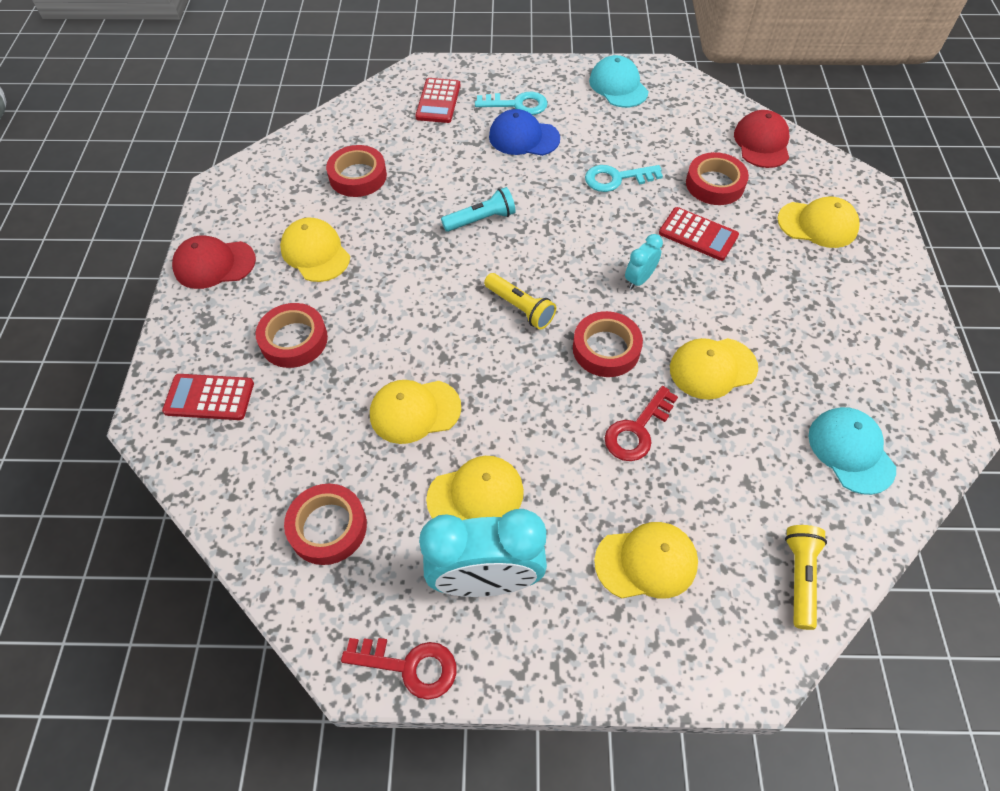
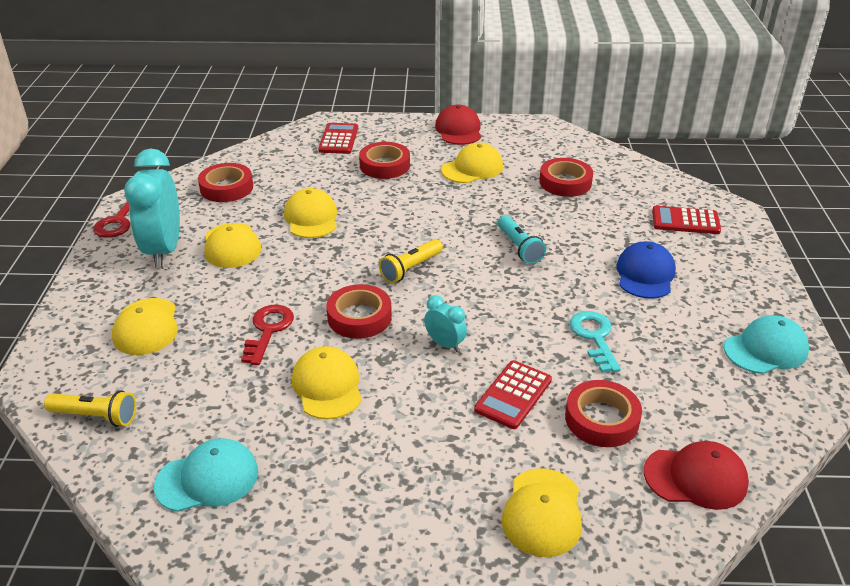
camera: 90 degrees right, 20 degrees down
turquoise key [475,92,548,115] -> none
red key [605,386,678,461] -> red key turned 60 degrees clockwise [241,304,294,365]

